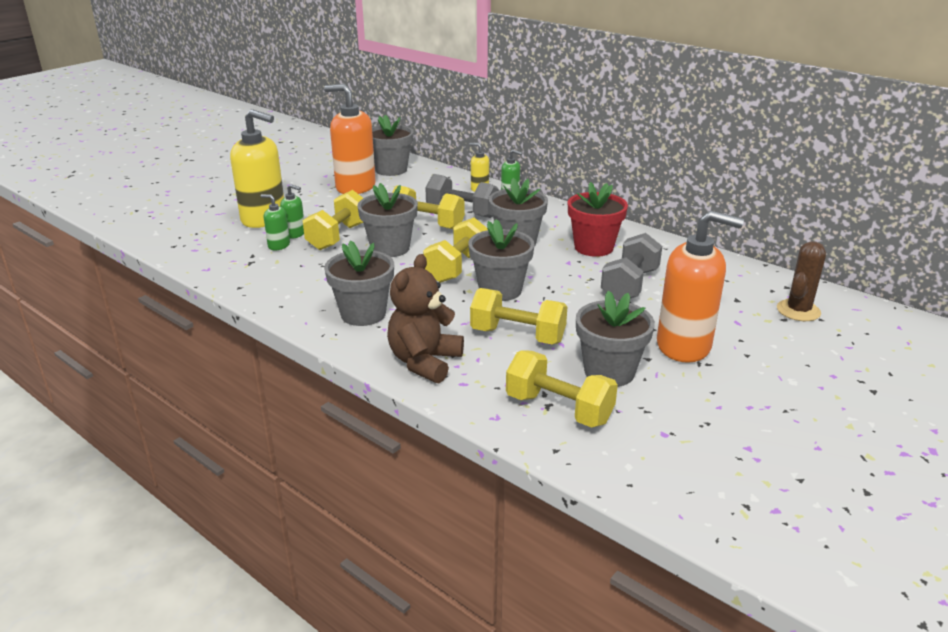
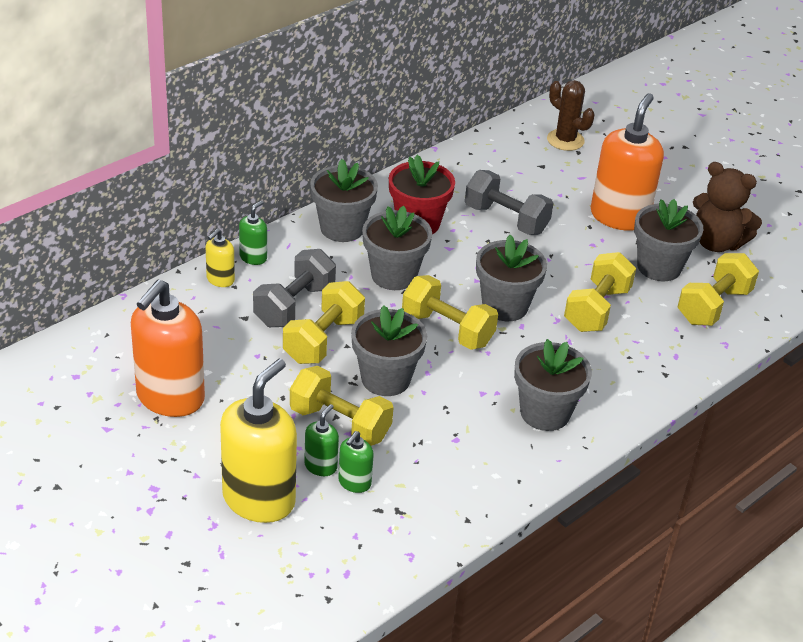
camera: 85 degrees left, 10 degrees up
grey flower pot [372,115,414,176] -> grey flower pot moved to [310,159,378,242]
brown teddy bear [387,254,464,383] -> brown teddy bear moved to [693,162,762,252]

